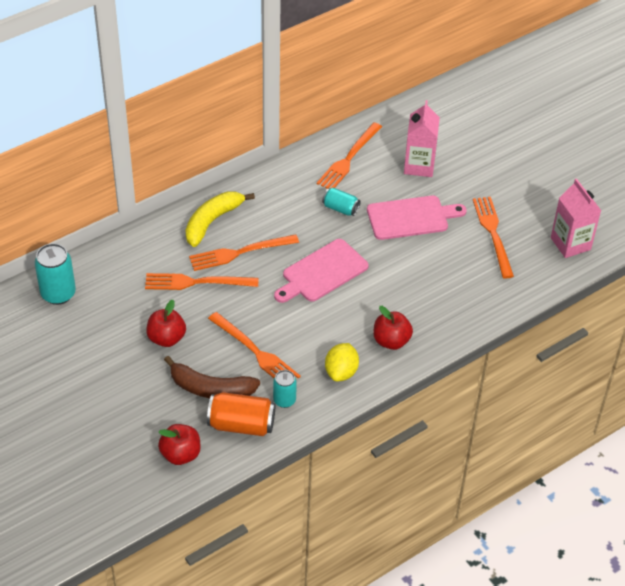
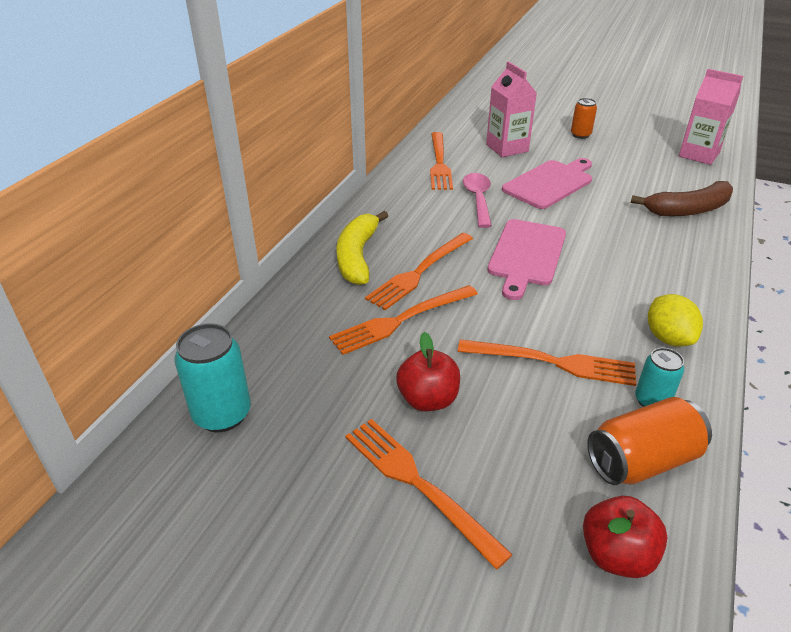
camera: 30 degrees left, 10 degrees down
brown banana [164,356,260,398] -> brown banana moved to [630,181,733,216]
turquoise can [322,188,360,216] -> pink spoon [463,173,492,228]
red apple [374,306,413,350] -> none
orange fork [473,197,514,278] -> orange fork moved to [345,419,513,570]
none -> orange can [571,98,597,139]

